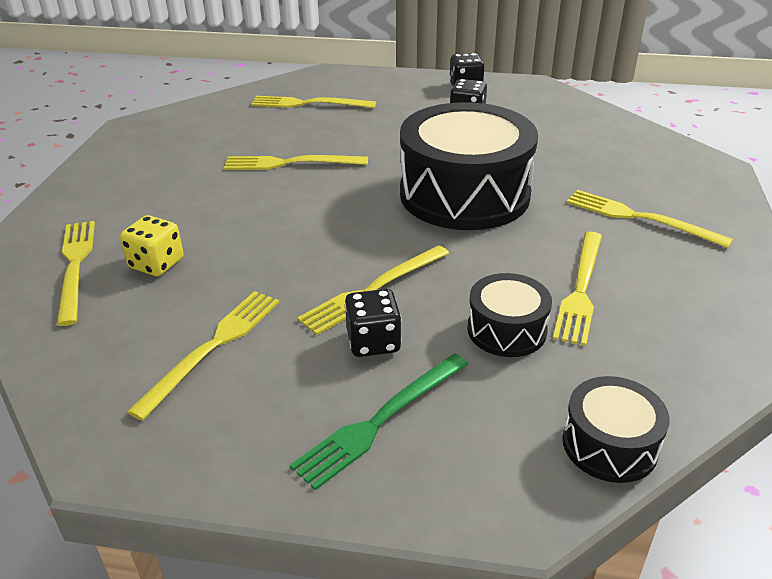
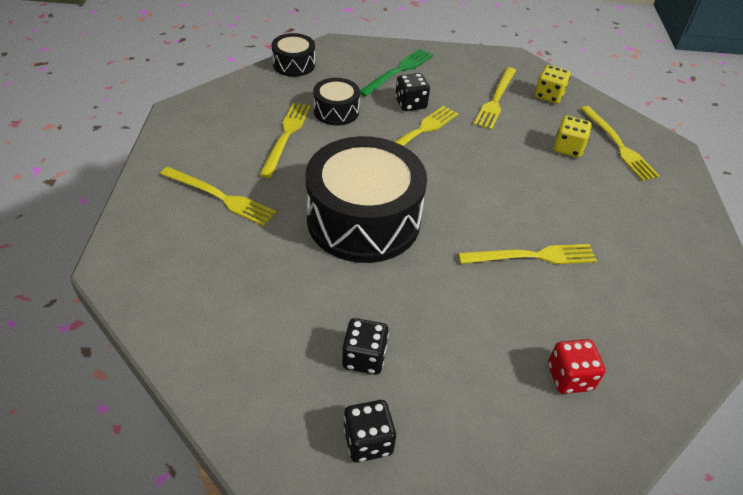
camera: 170 degrees right, 10 degrees up
yellow fork [251,96,376,108] -> red dice [548,339,605,394]
none -> yellow dice [535,65,571,104]

